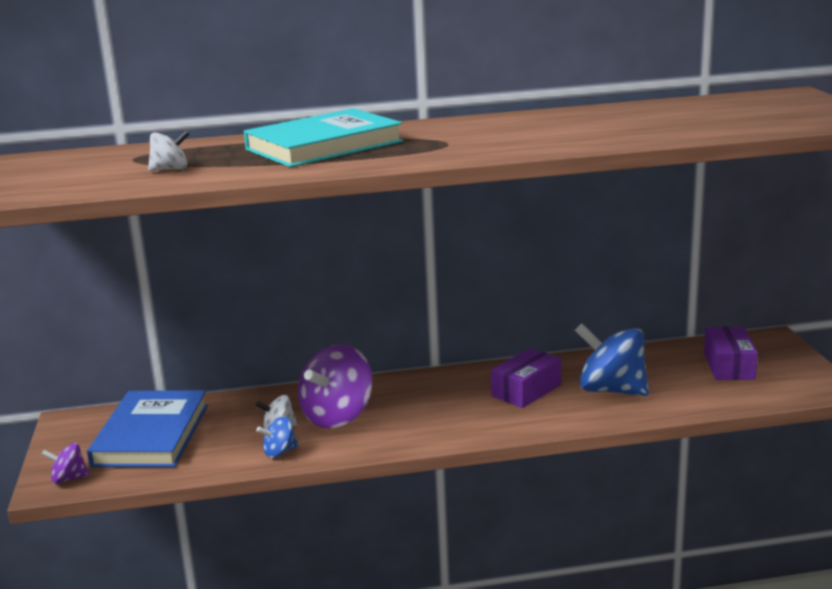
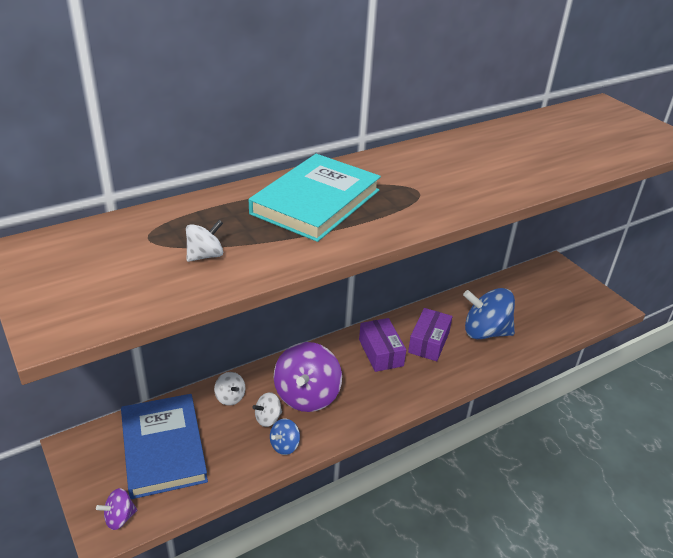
camera: 25 degrees left, 15 degrees up
purple box [704,327,758,380] -> purple box moved to [359,318,406,372]
none -> white spinning top [214,372,246,406]

